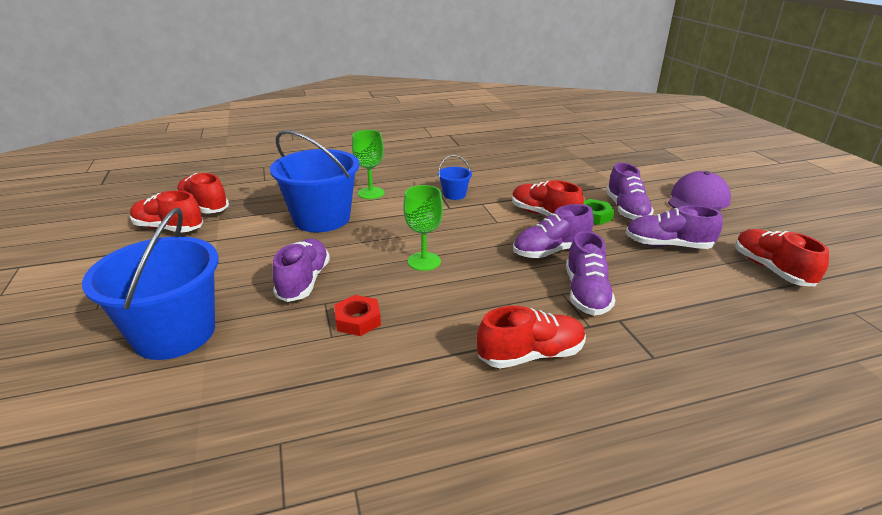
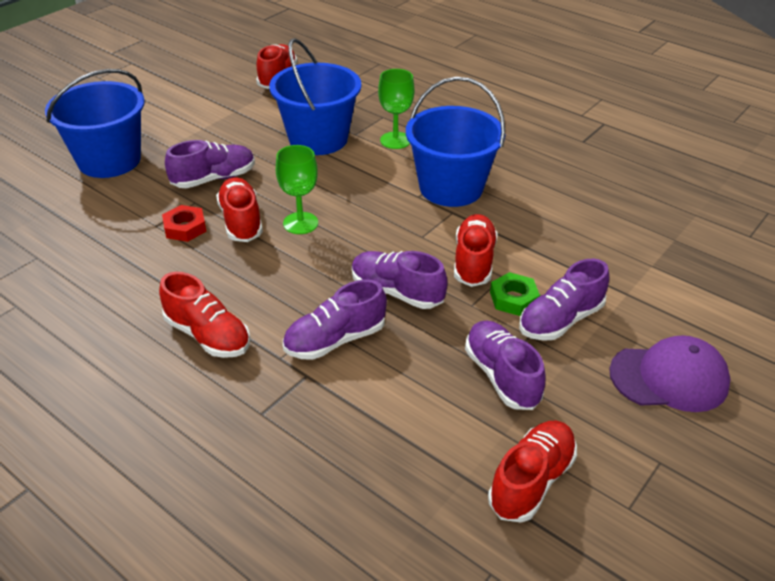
camera: 55 degrees right, 10 degrees up
red shoe [130,191,203,232] -> red shoe moved to [216,177,263,242]
blue bucket [438,155,472,200] -> blue bucket [406,77,506,207], size x2.27

